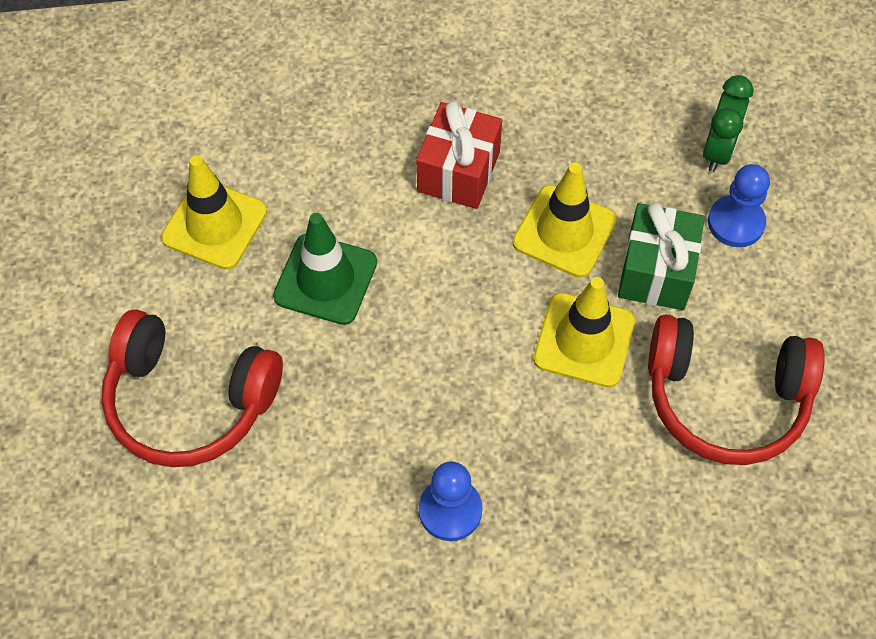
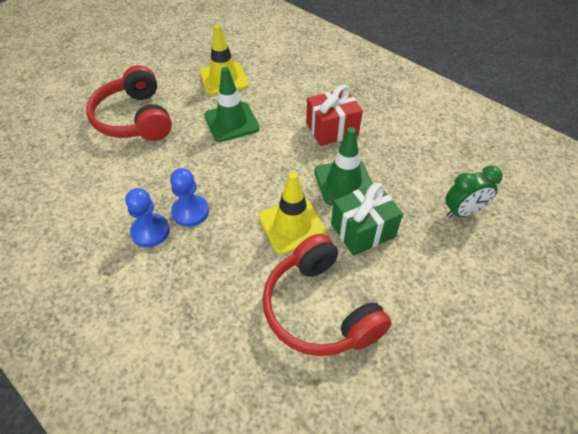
camera: 50 degrees right, 10 degrees down
yellow traffic cone [513,162,617,278] -> green traffic cone [314,127,372,205]
blue pawn [708,164,770,247] -> blue pawn moved to [170,168,209,227]

